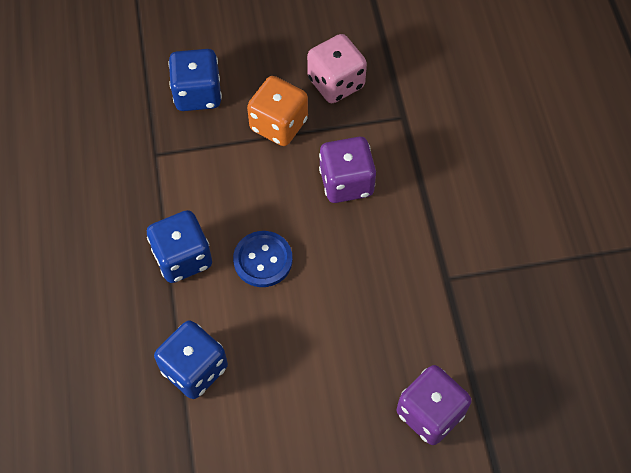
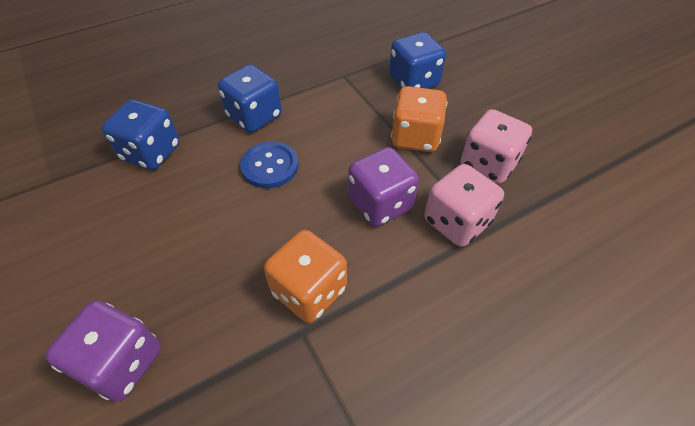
camera: 70 degrees right, 10 degrees down
none -> orange dice [264,230,347,323]
none -> pink dice [424,164,504,247]

